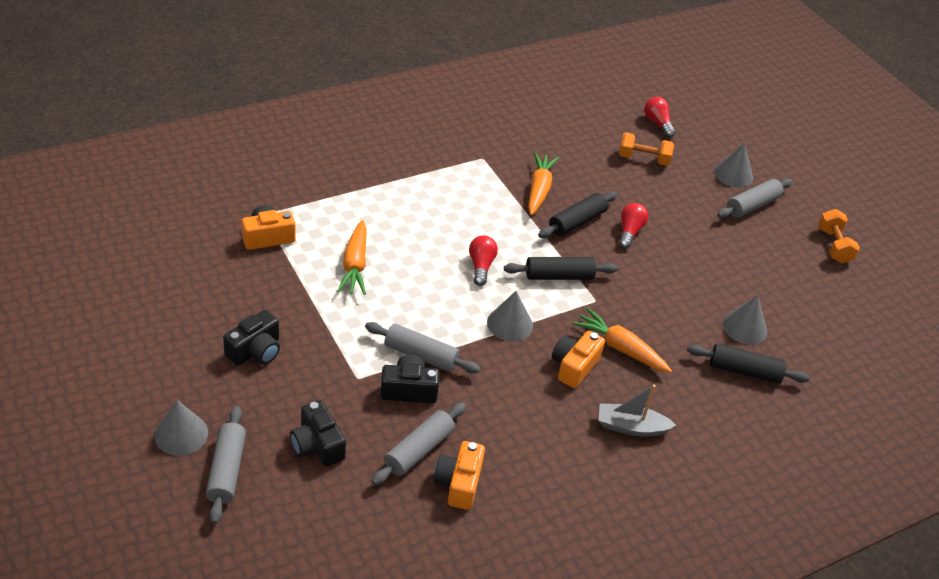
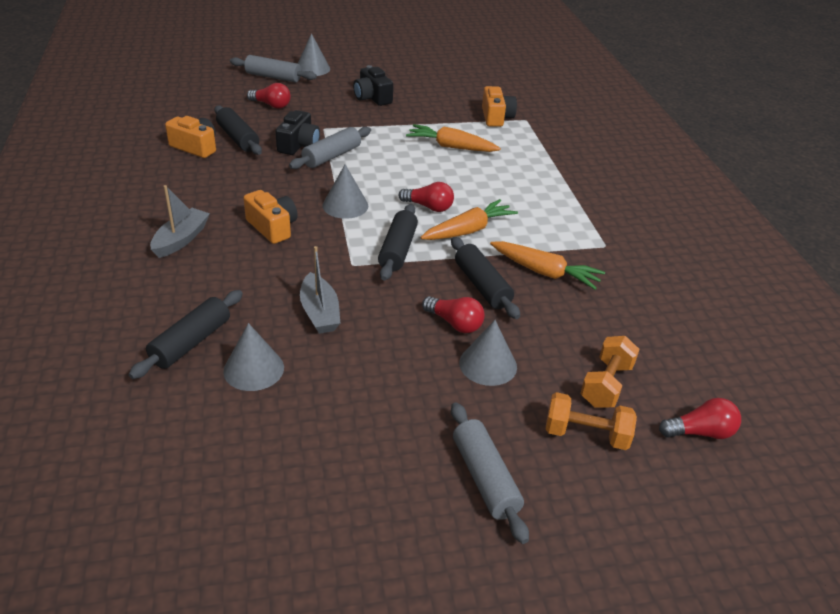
camera: 110 degrees right, 5 degrees down
black camera [290,400,346,467] -> red light bulb [247,83,291,109]
grey rolling pin [371,403,466,485] -> black rolling pin [214,105,262,155]
orange carrot [572,308,672,373] -> orange carrot moved to [420,199,518,240]
grey cone [714,143,753,188] -> grey cone moved to [459,320,517,386]
orange dumbbell [818,209,860,263] -> orange dumbbell moved to [546,392,637,450]
none -> grey boat [300,246,340,334]

